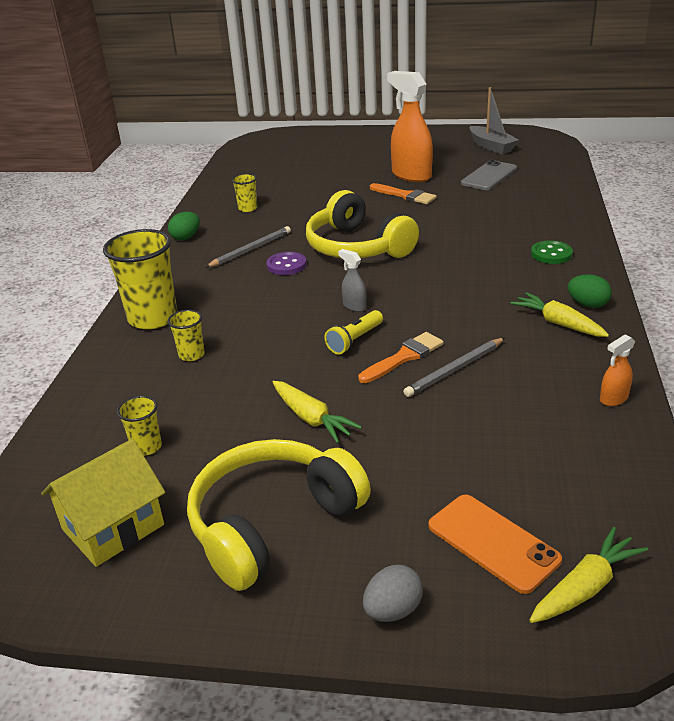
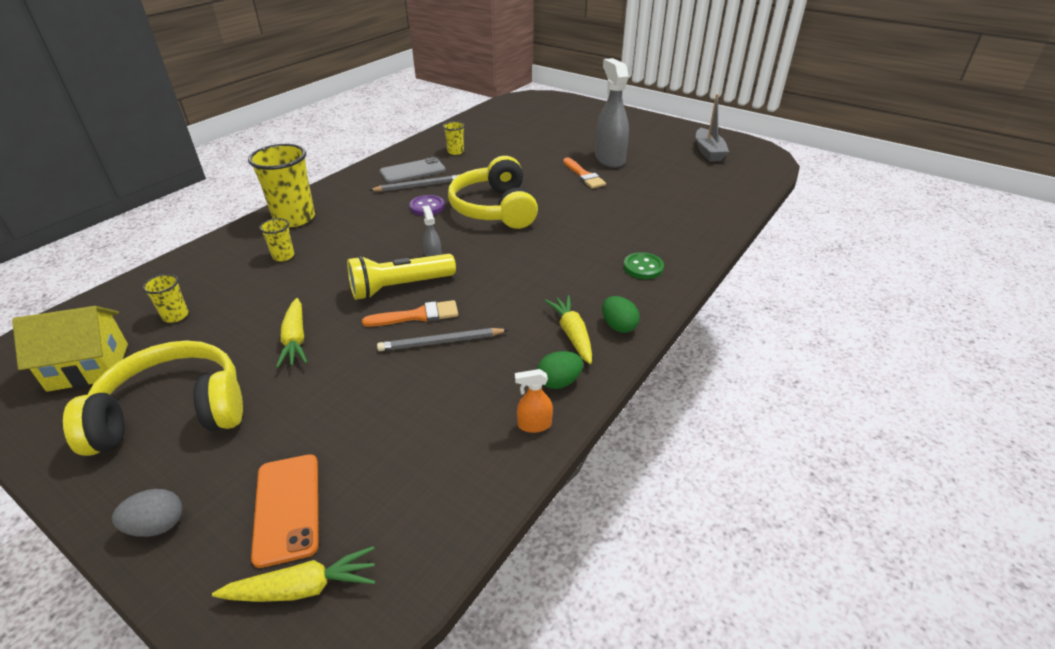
camera: 25 degrees right, 5 degrees up
green egg [168,212,200,240] -> green egg moved to [537,351,583,389]
yellow flashlight [324,310,383,354] -> yellow flashlight [347,254,456,300], size x1.65
orange spray bottle [387,71,433,182] -> grey spray bottle [595,58,629,168]
grey phone [461,160,517,190] -> grey phone moved to [379,157,446,183]

